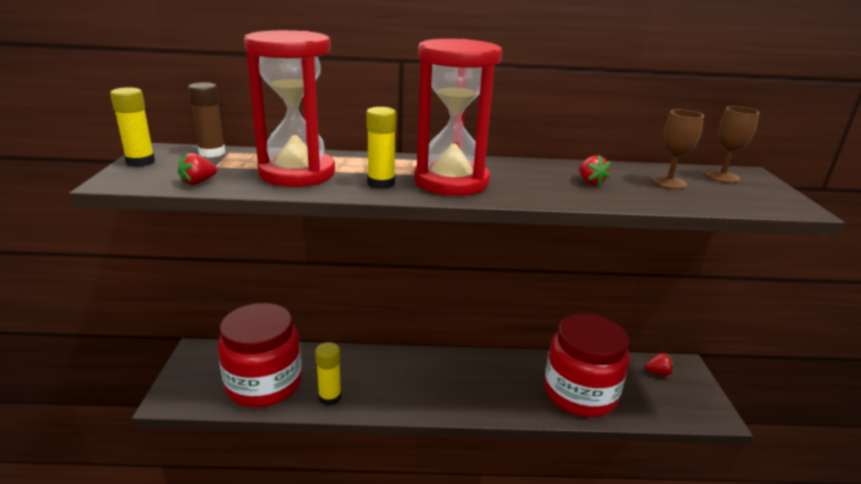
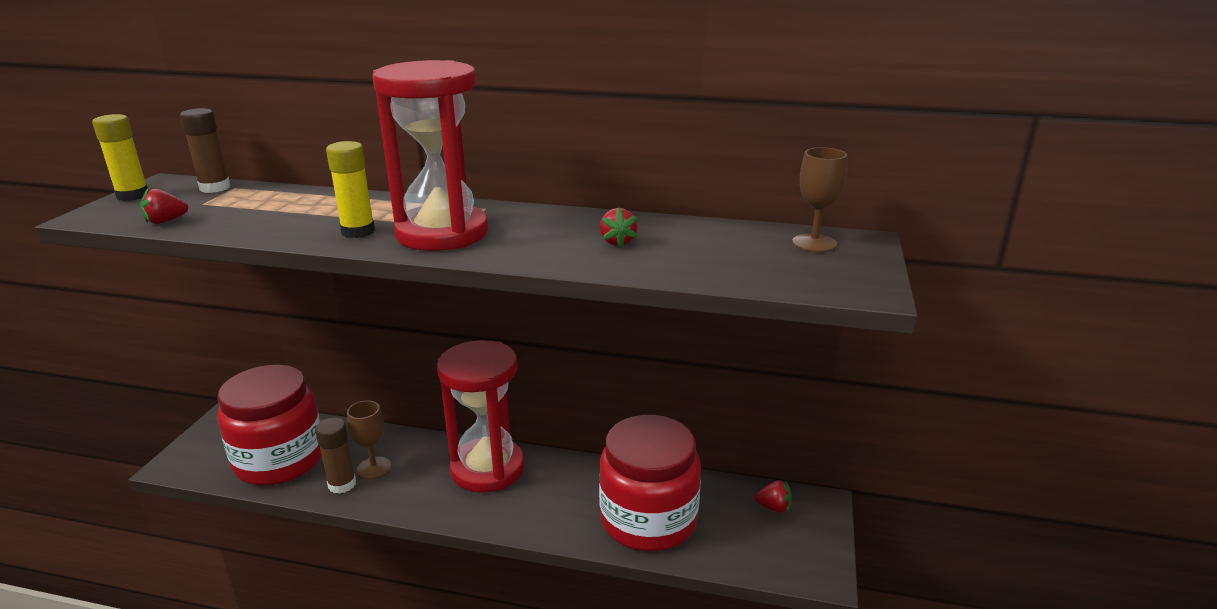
camera: 15 degrees right, 0 degrees up
red hourglass [244,30,335,187] -> red hourglass moved to [437,340,524,493]
yellow glue stick [315,342,341,406] -> brown glue stick [315,418,356,494]
brown goblet [652,109,704,189] -> brown goblet moved to [347,400,391,479]

